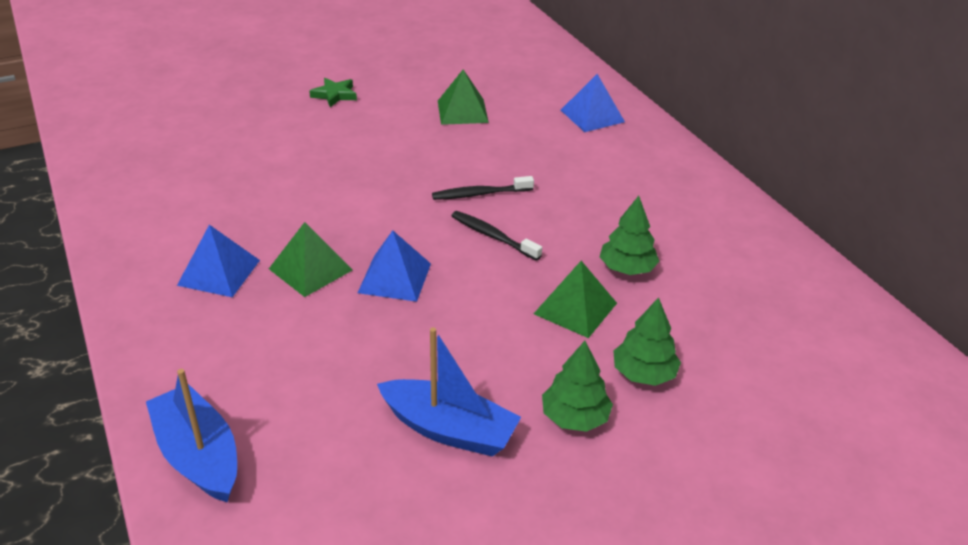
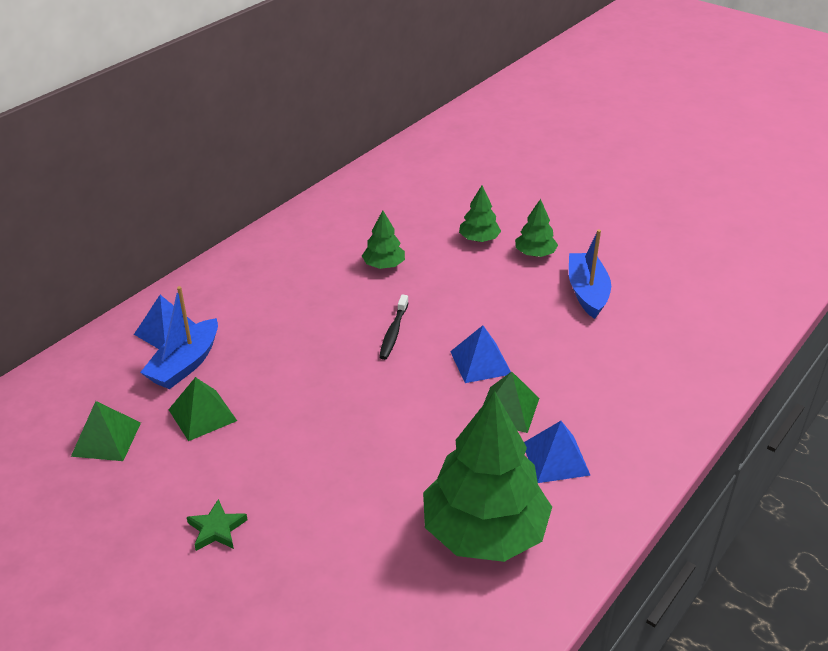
camera: 115 degrees left, 0 degrees up
blue boat [146,369,237,503] -> blue boat moved to [140,286,218,389]
black toothbrush [432,176,534,200] -> none
green pyramid [534,261,617,338] -> green pyramid moved to [71,401,141,461]
none -> green tree [423,391,552,562]

